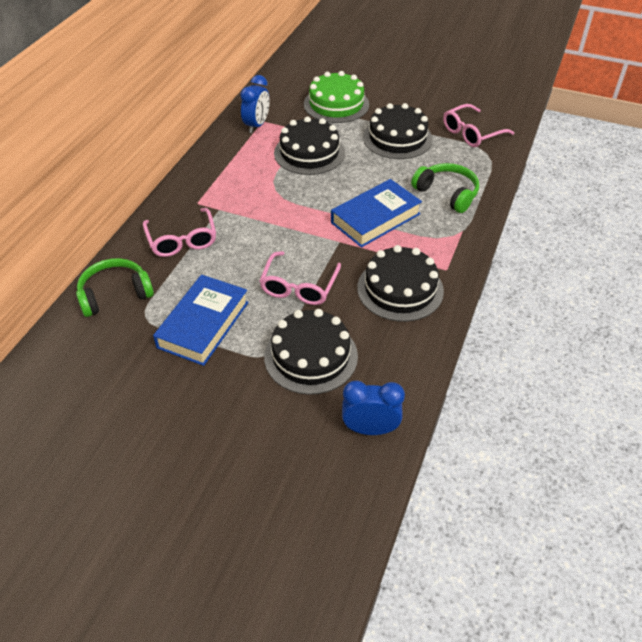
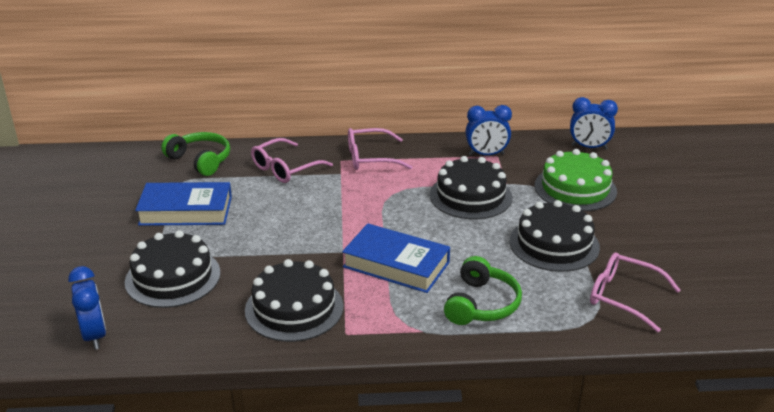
camera: 65 degrees right, 15 degrees down
pink glasses [259,251,341,305] -> pink glasses moved to [348,128,412,170]
none -> blue clock [570,97,618,150]

